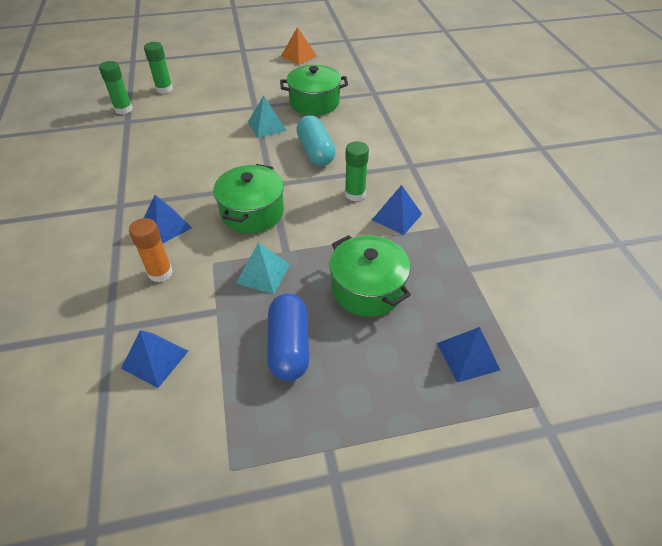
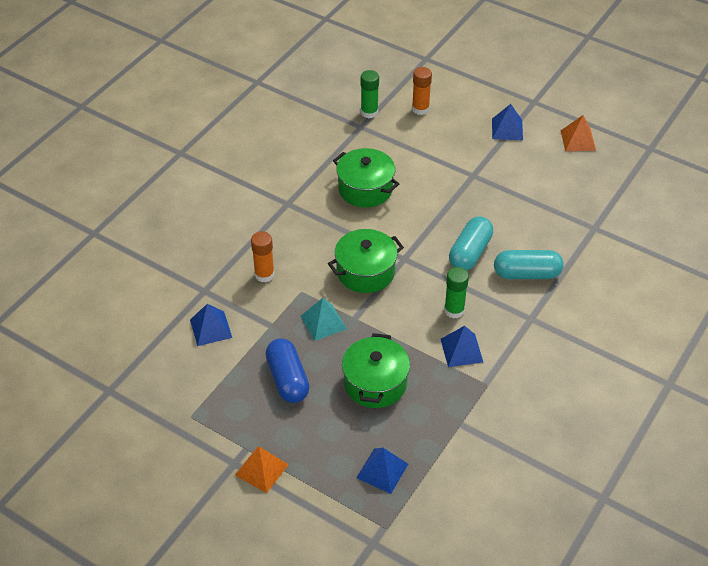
camera: 45 degrees right, 0 degrees up
green glue stick [144,42,173,94] -> orange glue stick [412,67,432,115]
blue pyramid [144,195,192,244] -> blue pyramid moved to [492,104,523,140]
turquoise pyramid [248,95,287,138] -> none
blue capsule [267,293,309,381] -> blue capsule turned 60 degrees counterclockwise [265,338,310,403]
green pot [280,65,348,115] -> green pot moved to [333,148,399,208]
none -> orange pyramid [235,447,289,493]
none -> turquoise capsule [494,250,564,279]

